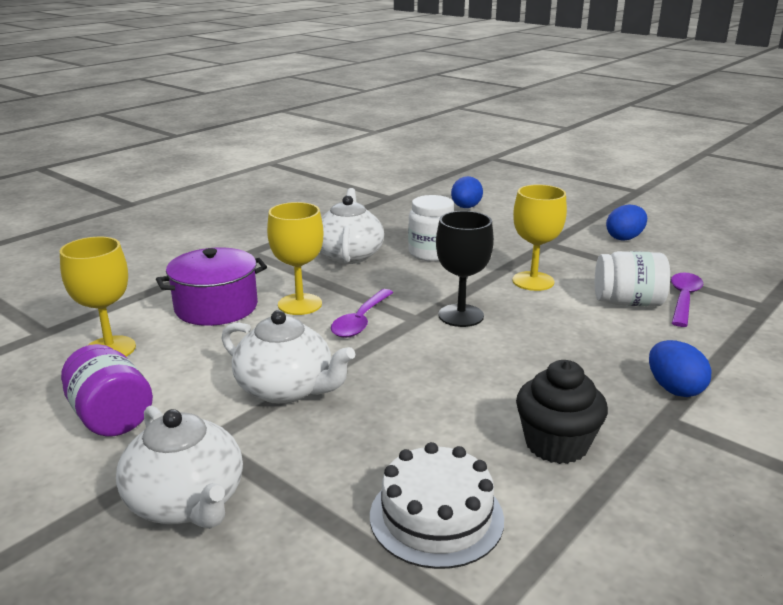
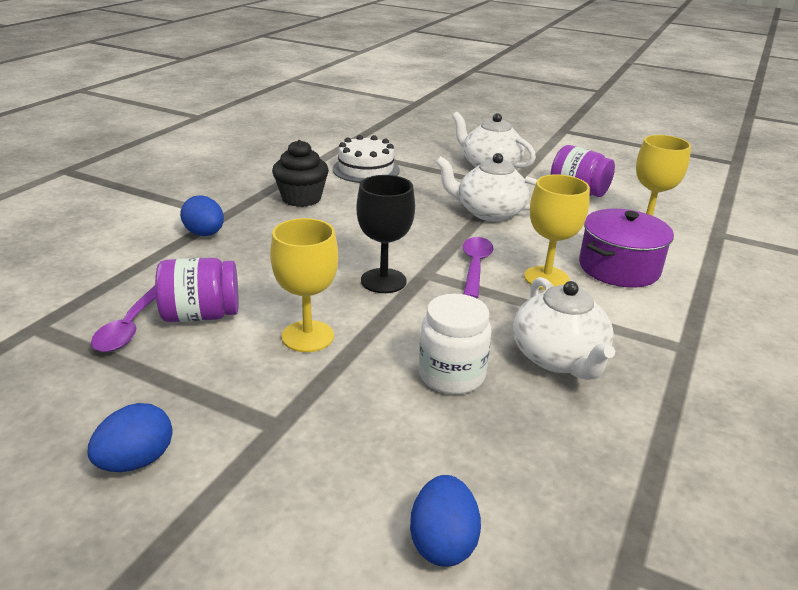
camera: 165 degrees right, 5 degrees up
white jar [595,251,670,306] -> purple jar [155,258,238,322]

